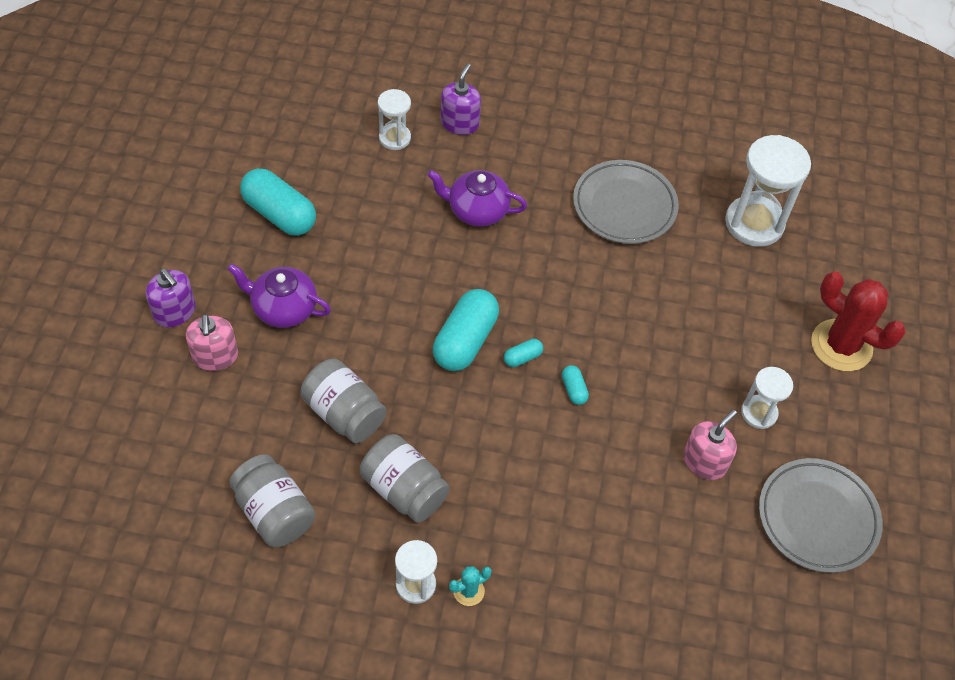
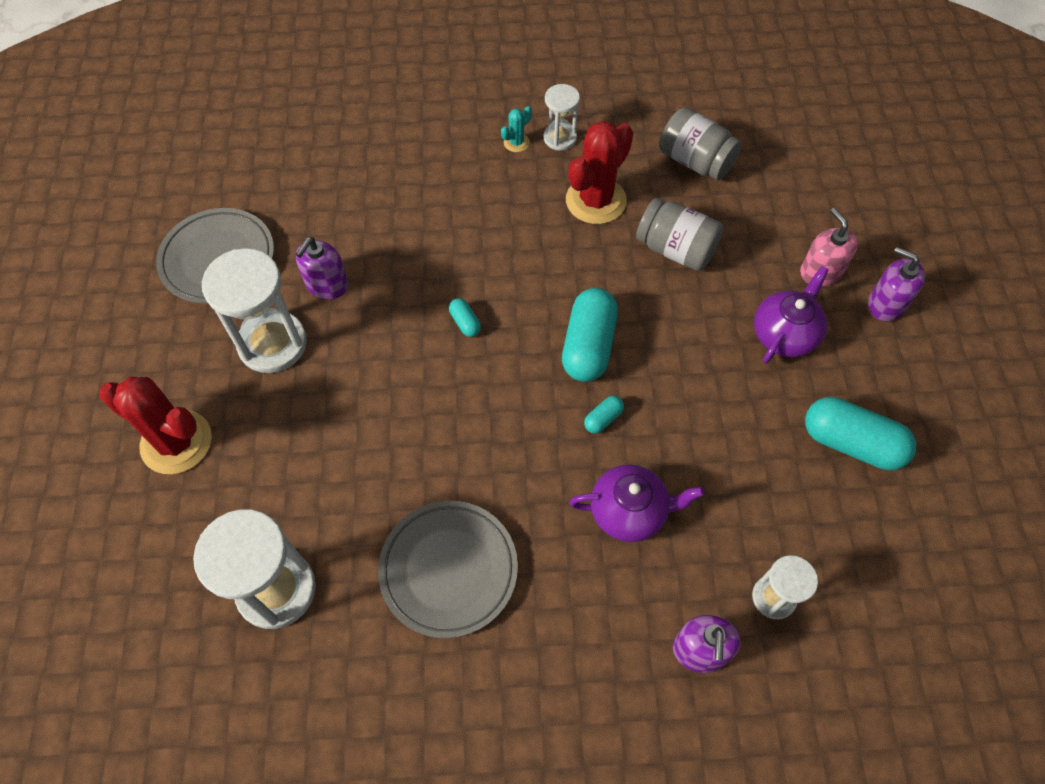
camera: 170 degrees right, 5 degrees up
purple teapot [227,263,331,328] -> purple teapot turned 60 degrees counterclockwise [754,266,829,363]
grey jar [360,434,450,523] -> red cactus [566,121,633,224]
turquoise capsule [504,339,543,367] -> turquoise capsule moved to [584,396,624,433]
pink soap dispenser [683,410,737,480] -> purple soap dispenser [295,237,348,300]
white hourglass [741,367,793,429] -> white hourglass [202,248,307,373], size x1.79

